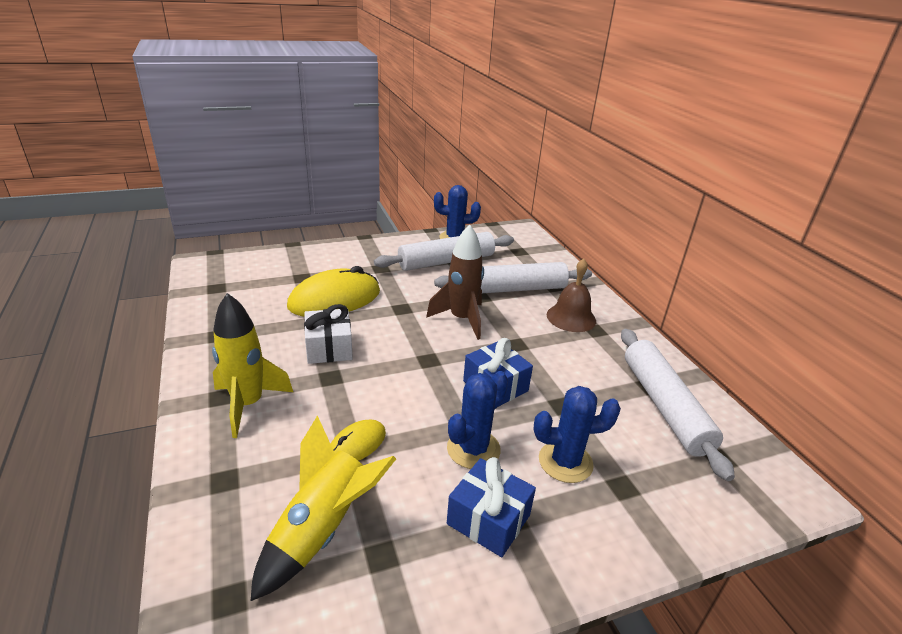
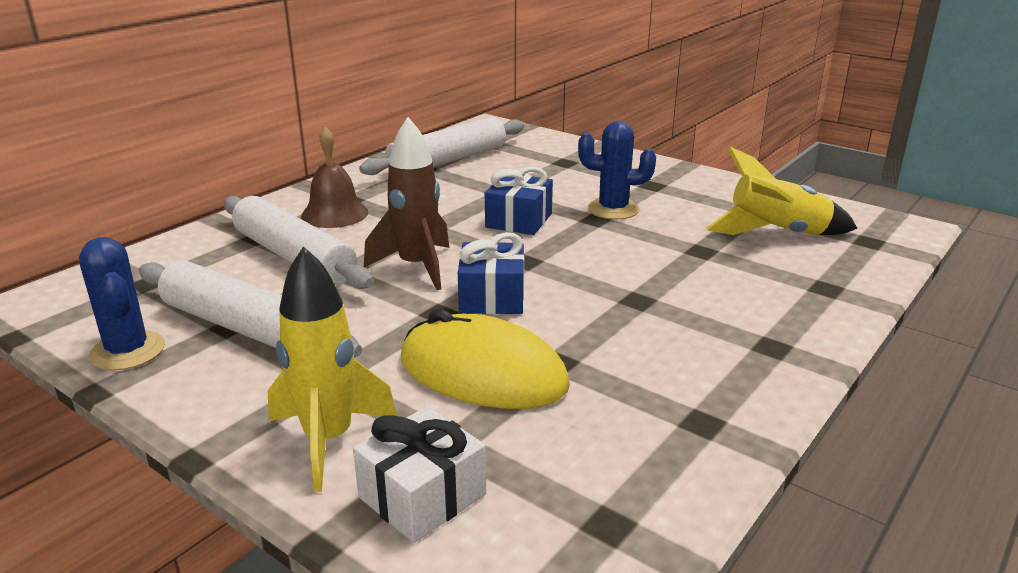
camera: 120 degrees left, 5 degrees down
yellow rocket [212,293,293,438] -> yellow rocket moved to [267,246,397,492]
white gift [304,304,353,364] -> white gift moved to [353,406,486,543]
yellow mouse [331,420,386,461] -> none
blue gift [447,457,536,557] -> blue gift moved to [458,232,524,314]
blue cactus [534,386,621,483] -> none

